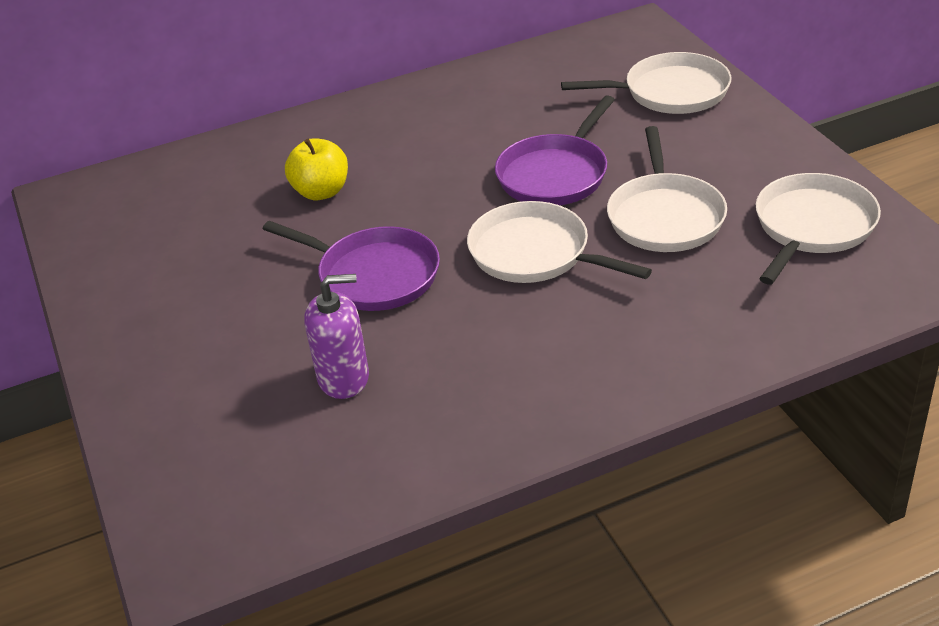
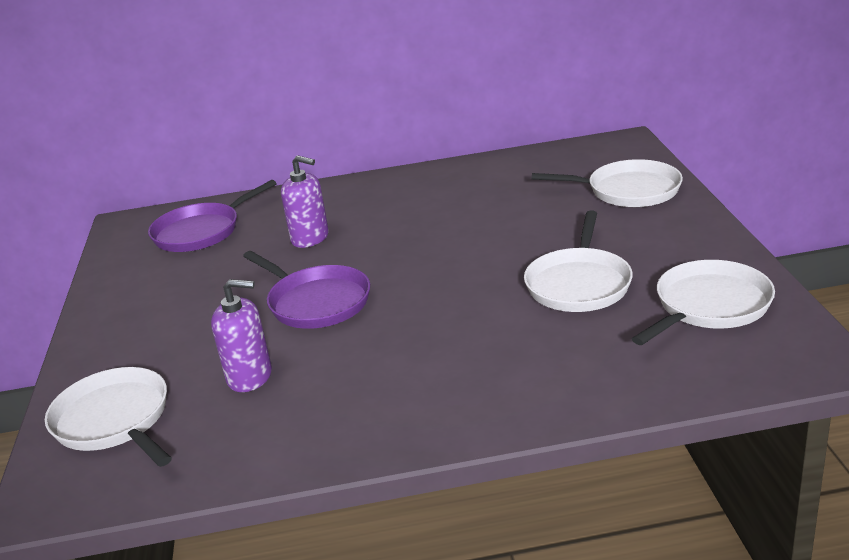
camera: 15 degrees right, 10 degrees down
yellow apple [285,138,348,201] -> purple soap dispenser [281,155,329,248]
white pan [467,201,652,283] -> white pan moved to [45,367,172,467]
purple pan [495,95,615,205] -> purple pan moved to [148,180,277,252]

